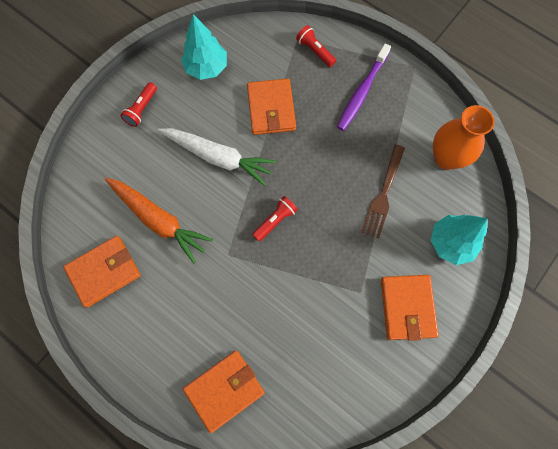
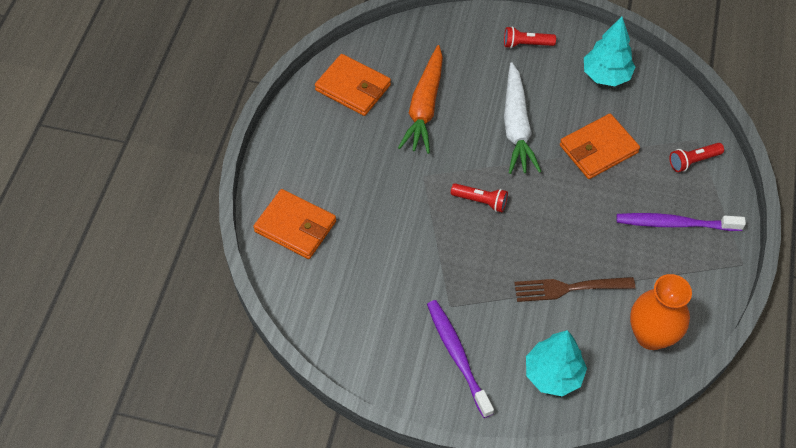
camera: 65 degrees right, 15 degrees down
red flashlight [296,25,336,67] -> red flashlight turned 135 degrees counterclockwise [669,143,724,172]
orange wallet [381,275,439,341] -> purple toothbrush [427,300,494,418]

